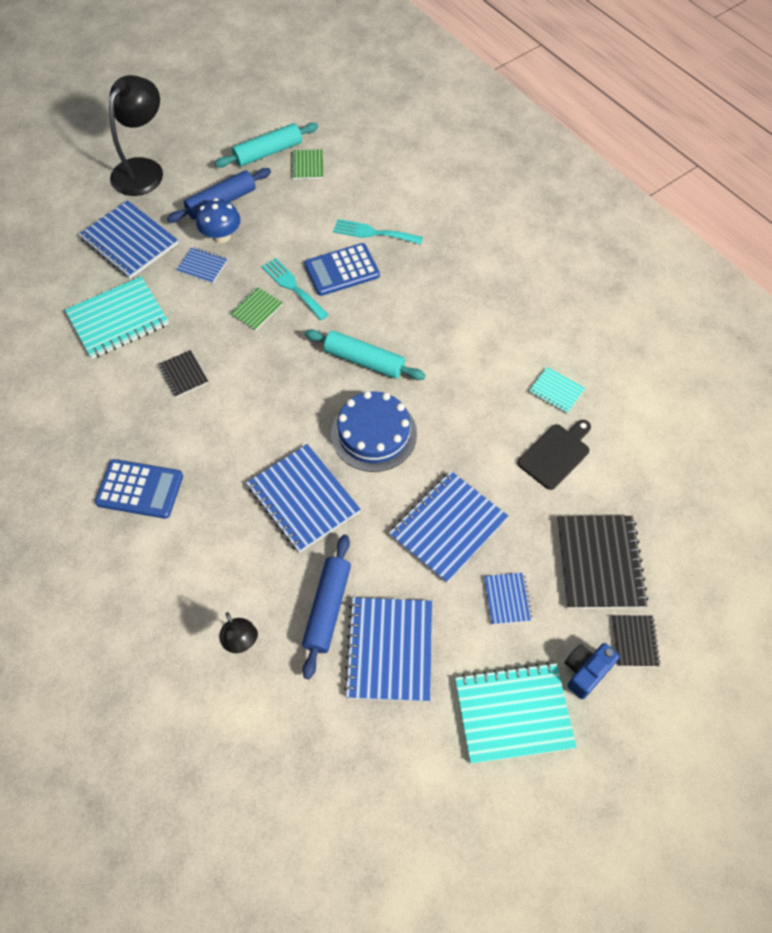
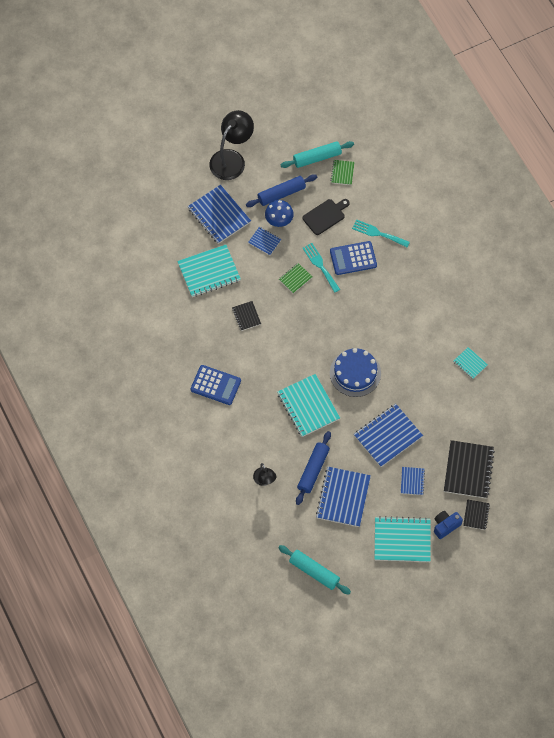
camera: 10 degrees right, 5 degrees up
blue notebook [246,444,361,553] -> turquoise notebook [277,374,340,437]
turquoise rolling pin [305,329,426,380] -> turquoise rolling pin moved to [278,545,351,595]
black cutting board [518,420,591,490] -> black cutting board moved to [303,199,350,235]

